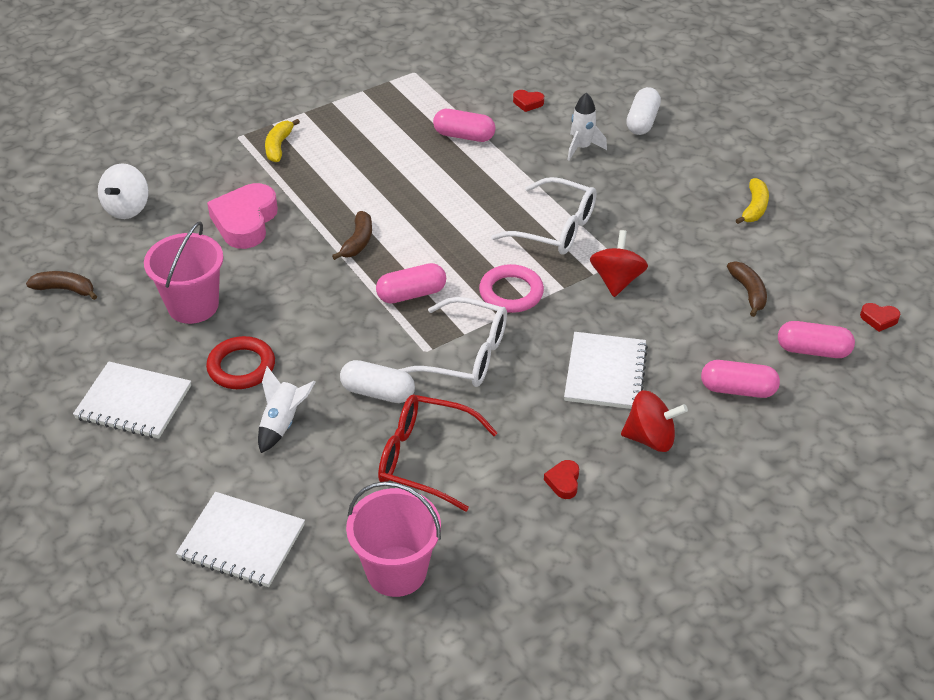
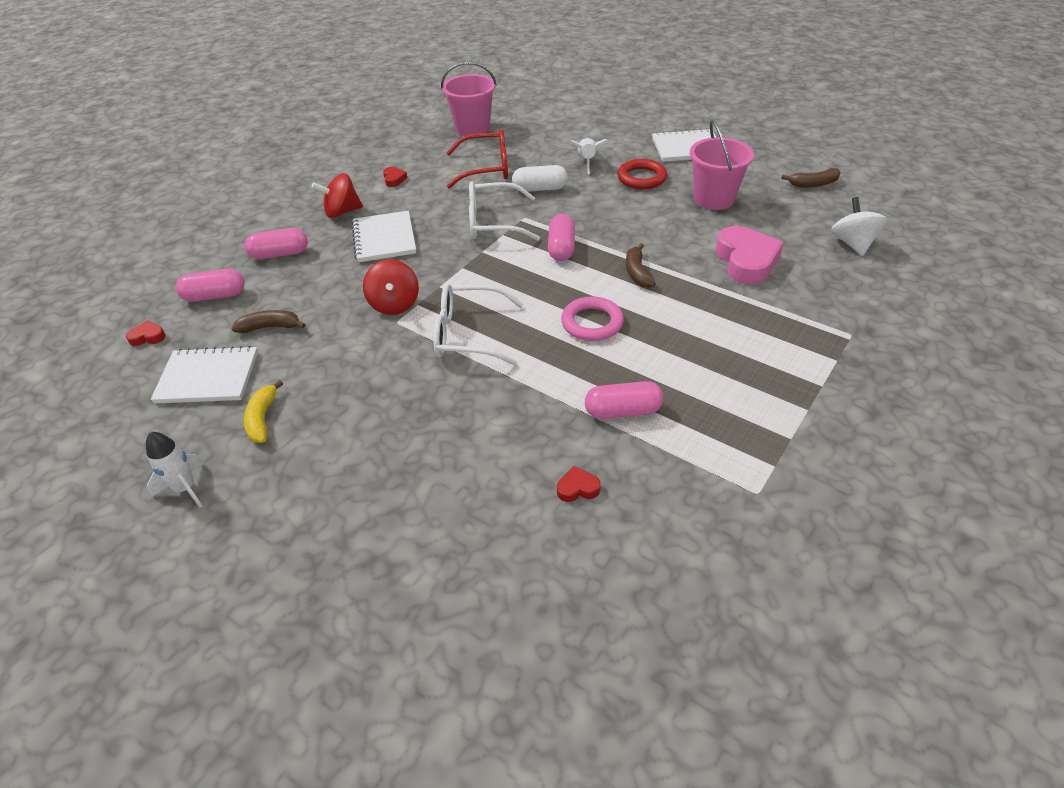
camera: 160 degrees right, 0 degrees up
white notebook [176,492,305,587] -> white notebook moved to [150,346,258,404]
yellow banana [265,119,300,162] -> none
pink capsule [376,263,446,303] -> pink capsule turned 45 degrees counterclockwise [548,214,575,261]
pink ring [479,264,544,313] -> pink ring moved to [561,296,624,341]
white rocket [567,93,607,160] -> white rocket moved to [146,432,204,508]
white capsule [626,87,661,135] -> none
brown banana [727,261,767,317] -> brown banana turned 120 degrees clockwise [232,310,306,333]

